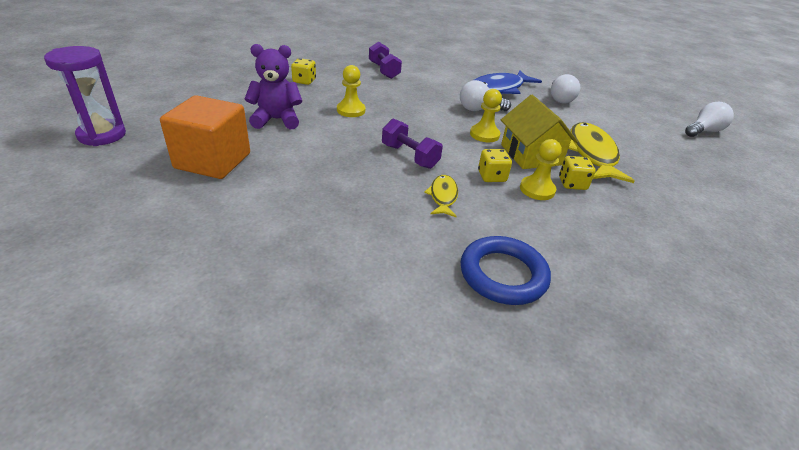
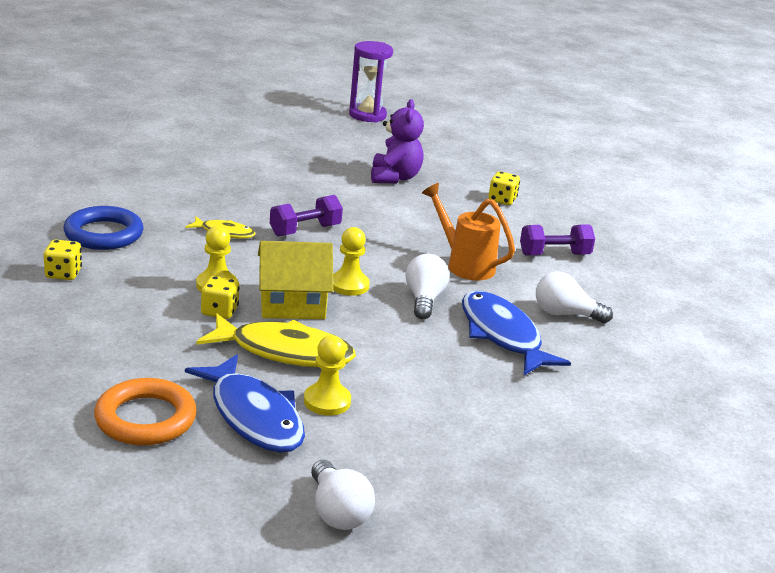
camera: 100 degrees right, 10 degrees down
orange cube [160,95,250,179] -> none
yellow pawn [337,65,365,117] -> yellow pawn moved to [304,335,351,416]
yellow dice [478,149,512,182] -> yellow dice moved to [44,240,82,280]
white light bulb [551,74,580,103] -> white light bulb moved to [536,271,613,323]
none -> orange ring [94,378,197,446]
none -> blue fish [185,354,305,453]
none -> orange watering can [422,183,515,281]

